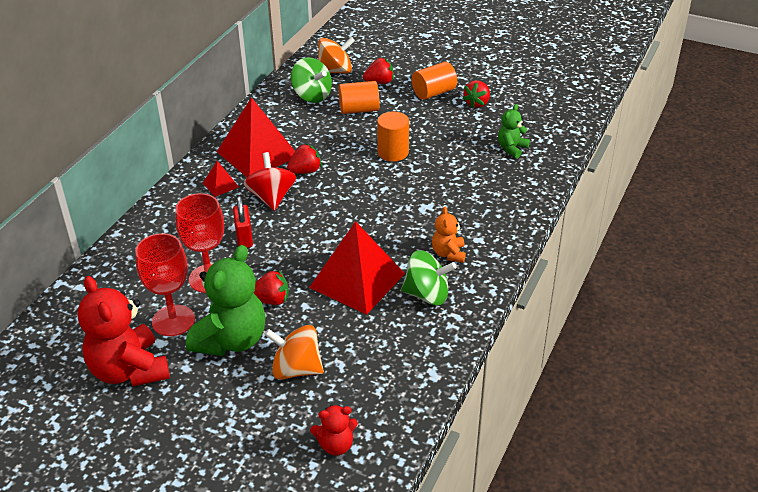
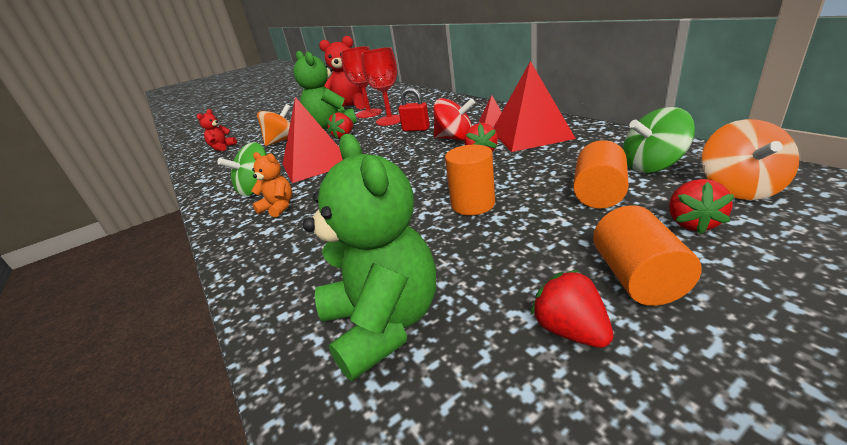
camera: 125 degrees right, 10 degrees down
green teddy bear [498,104,530,158] -> green teddy bear [302,134,436,381], size x1.96

